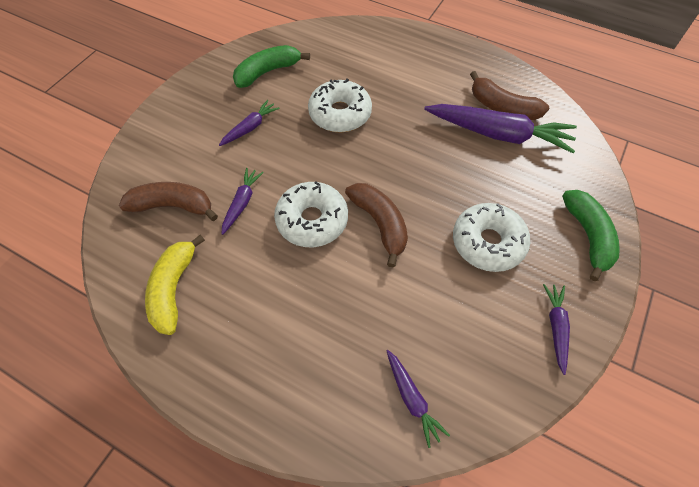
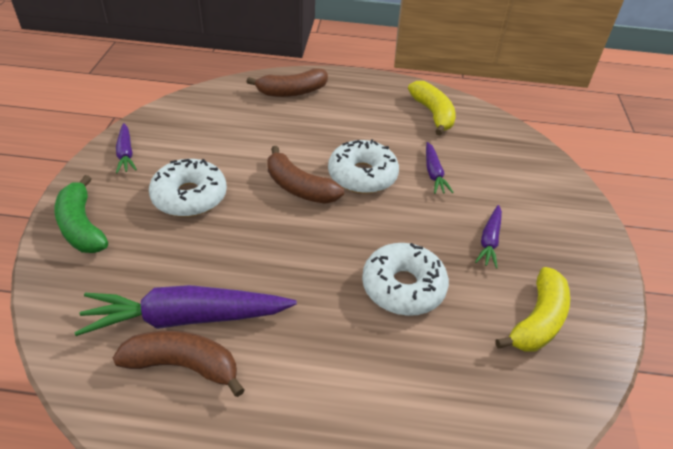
camera: 155 degrees right, 15 degrees down
brown banana [119,182,218,221] -> brown banana moved to [246,68,328,97]
green banana [233,45,310,88] -> yellow banana [496,267,570,352]
purple carrot [387,350,450,448] -> none

